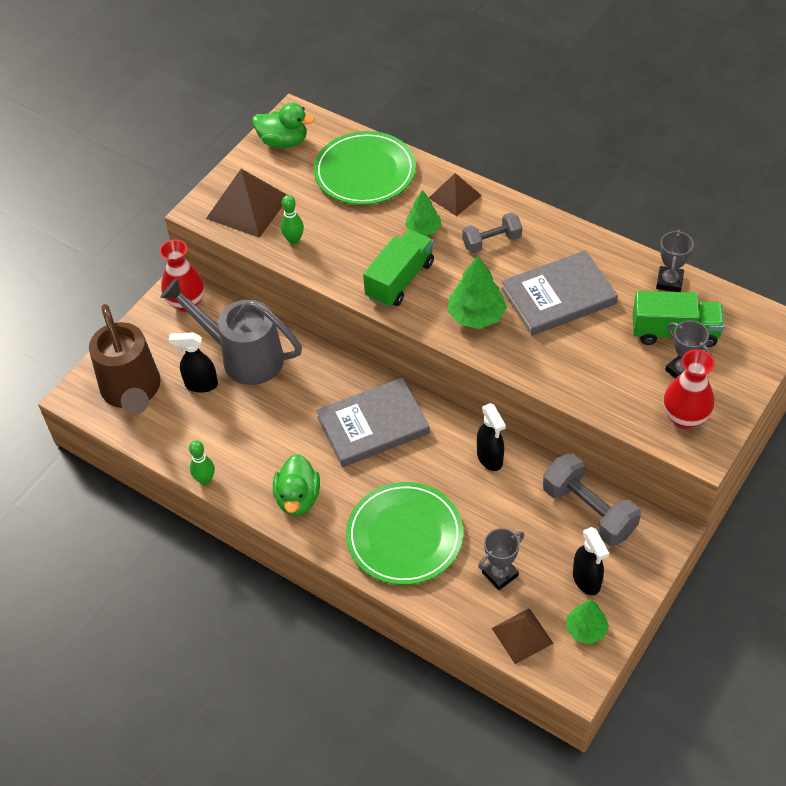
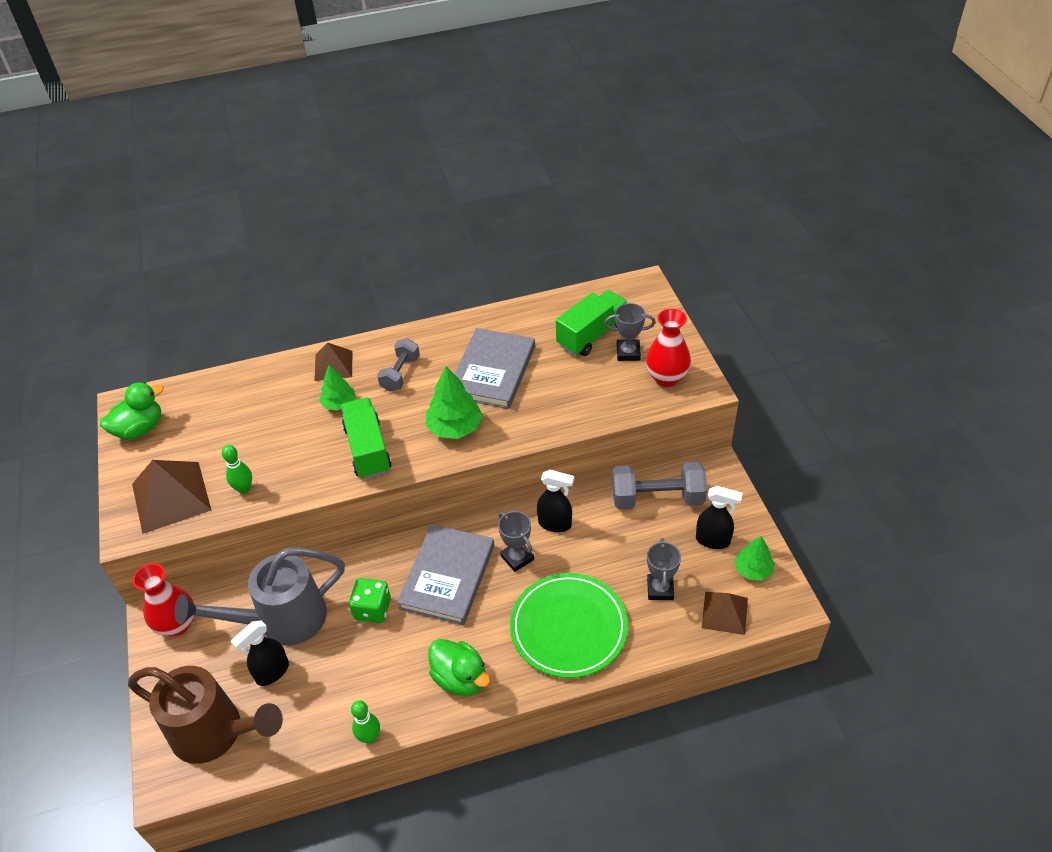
camera: 50 degrees left, 5 degrees down
green plate [314,131,416,205] -> none
grey trophy [656,229,694,292] -> grey trophy moved to [498,511,534,572]
none -> green dice [349,578,391,623]

